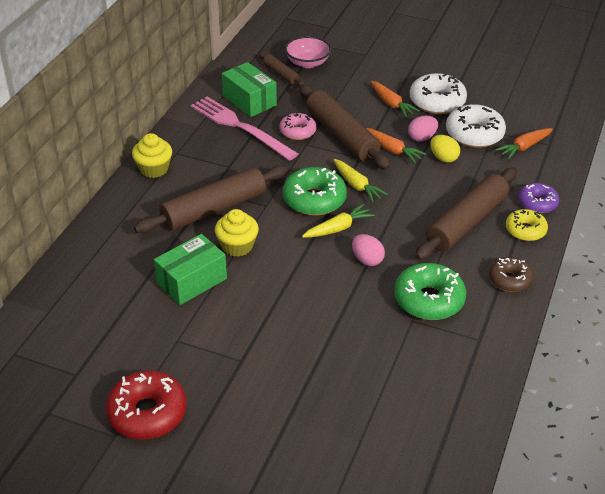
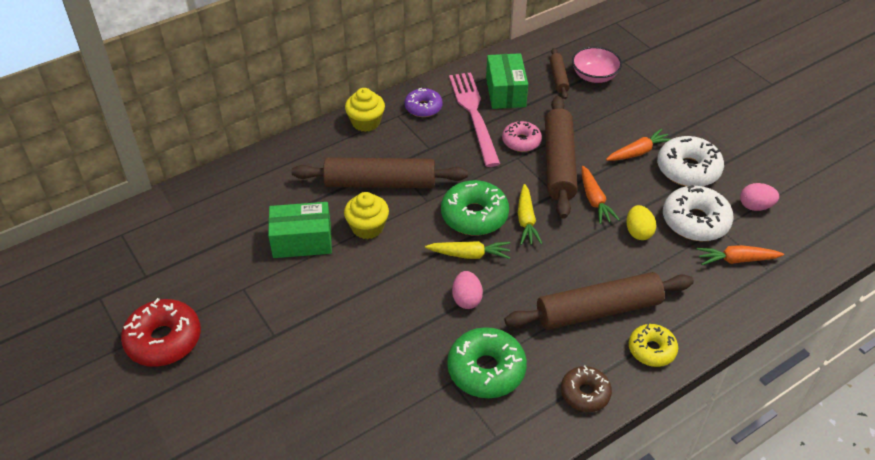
camera: 35 degrees right, 5 degrees up
orange carrot [371,81,420,117] -> orange carrot turned 120 degrees counterclockwise [606,129,671,161]
pink egg [408,116,438,142] -> pink egg moved to [740,183,779,211]
purple donut [518,183,559,213] -> purple donut moved to [405,88,443,117]

